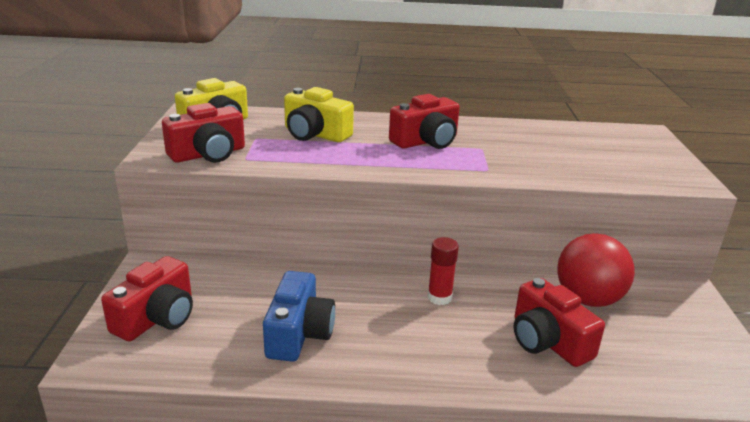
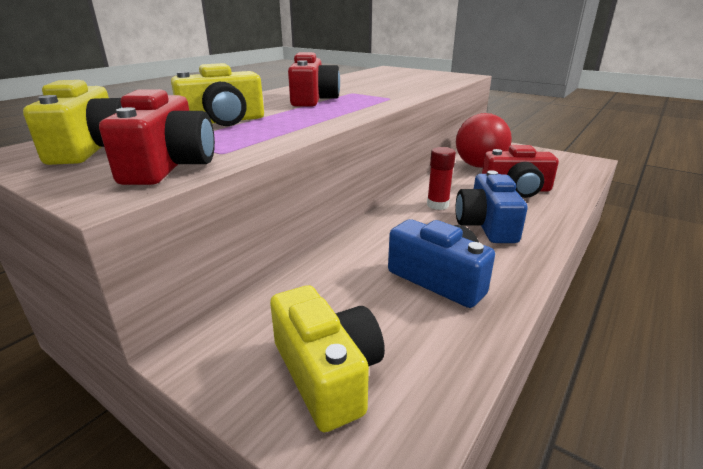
camera: 55 degrees left, 0 degrees up
red camera [101,256,193,341] -> yellow camera [270,285,385,432]
none -> blue camera [455,170,528,243]

